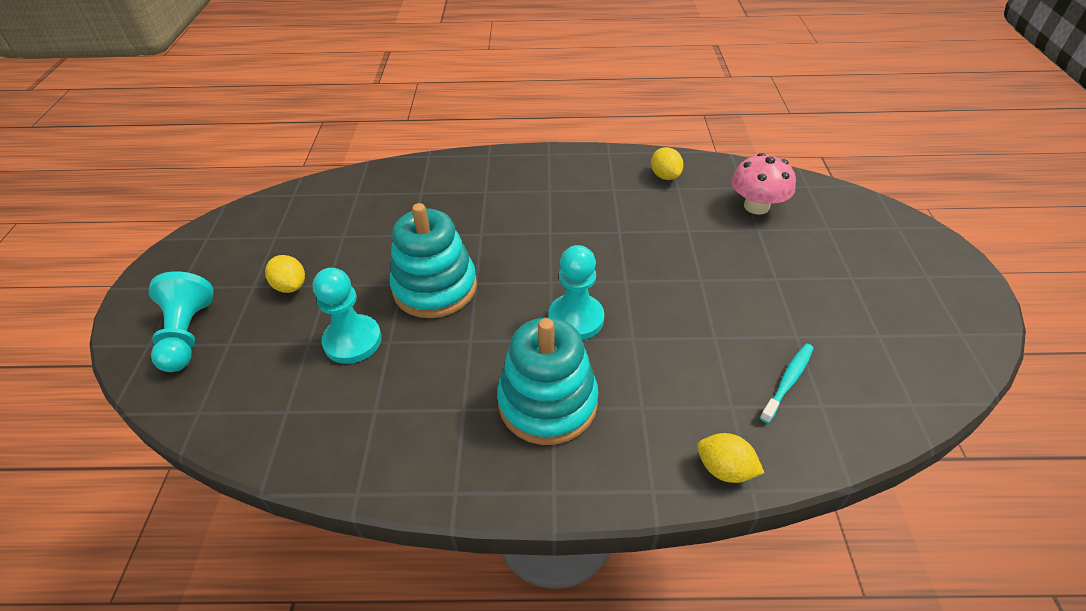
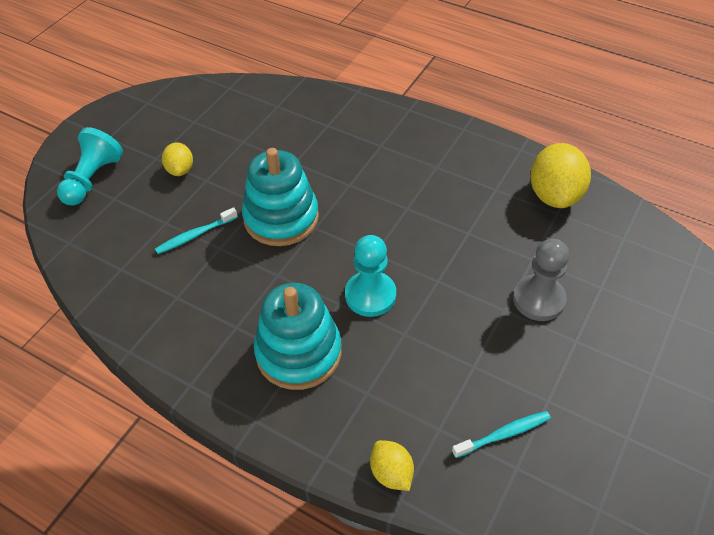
camera: 30 degrees right, 5 degrees up
turquoise pawn [313,268,382,364] -> turquoise toothbrush [155,207,238,254]
yellow lemon [651,147,684,180] -> yellow lemon [530,143,591,208], size x1.82
pink mushroom [731,153,796,215] -> none
none -> grey pawn [513,239,569,321]

